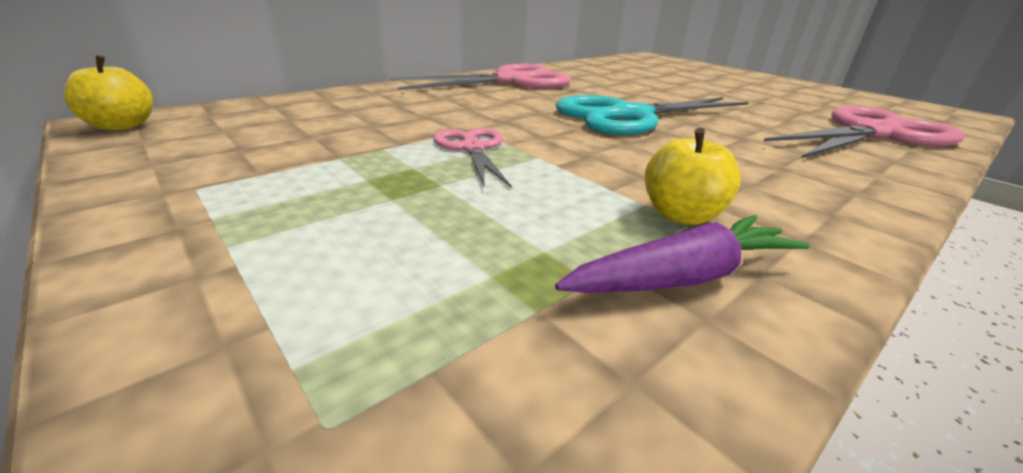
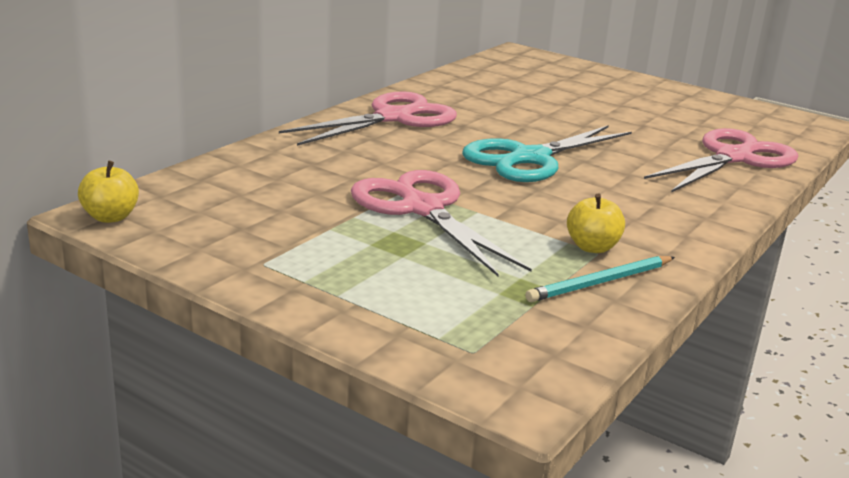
camera: 15 degrees left, 5 degrees down
pink scissors [434,128,511,187] -> pink scissors [351,170,532,276], size x1.93
purple carrot [555,215,810,293] -> turquoise pencil [525,256,675,302]

